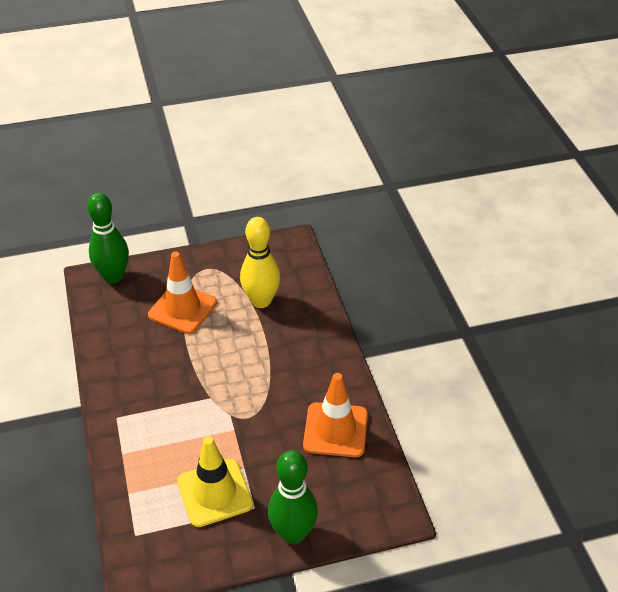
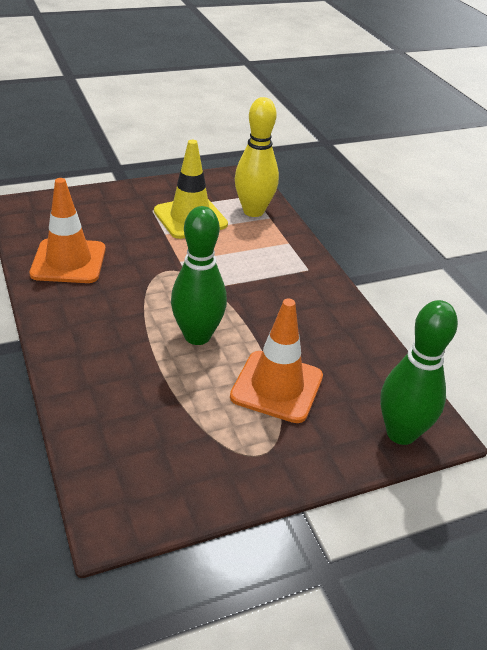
camera: 170 degrees right, 5 degrees down
yellow bowling pin [240,217,280,308] -> yellow bowling pin moved to [235,97,279,217]
green bowling pin [268,450,318,544] -> green bowling pin moved to [171,206,227,345]

